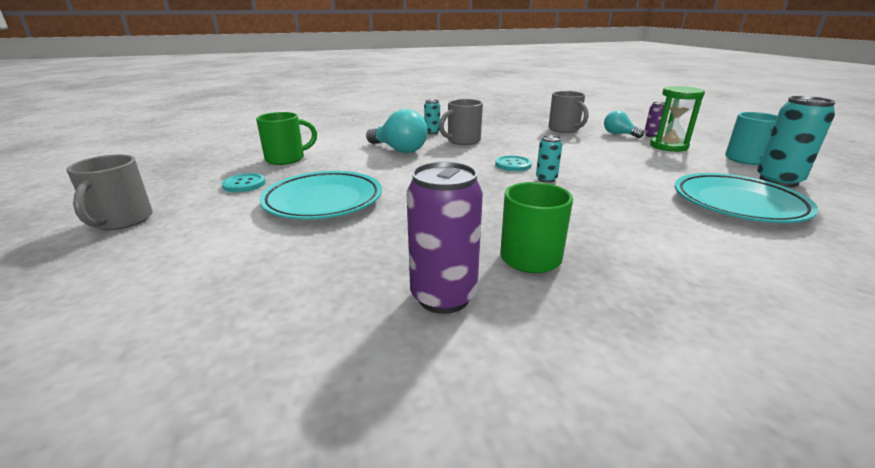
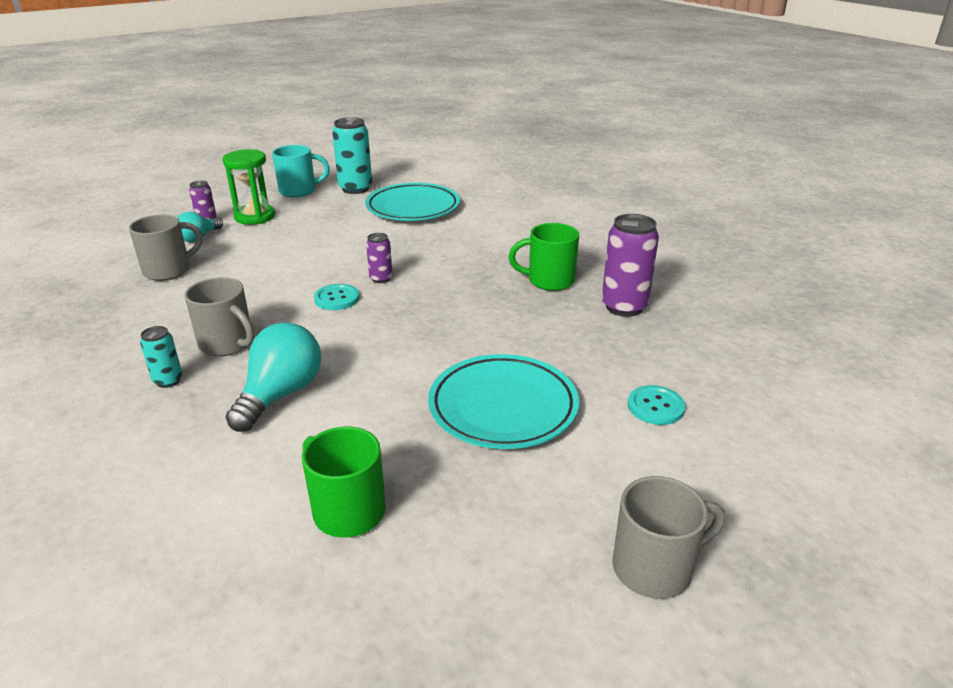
camera: 105 degrees left, 5 degrees up
turquoise button [222,173,266,192] -> turquoise button moved to [628,385,685,425]
turquoise can [536,135,562,183] -> purple can [366,233,393,283]

